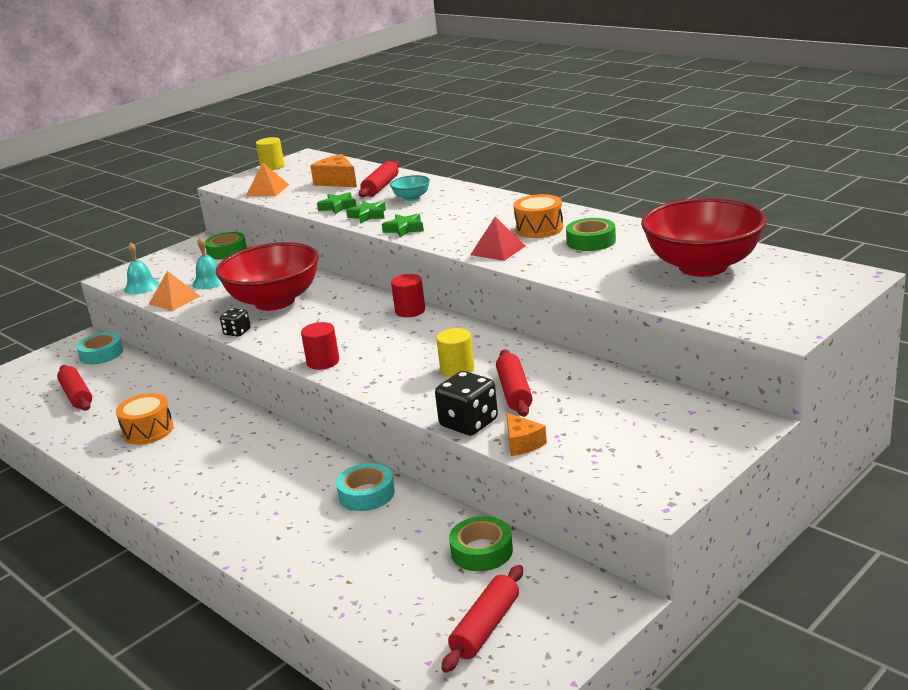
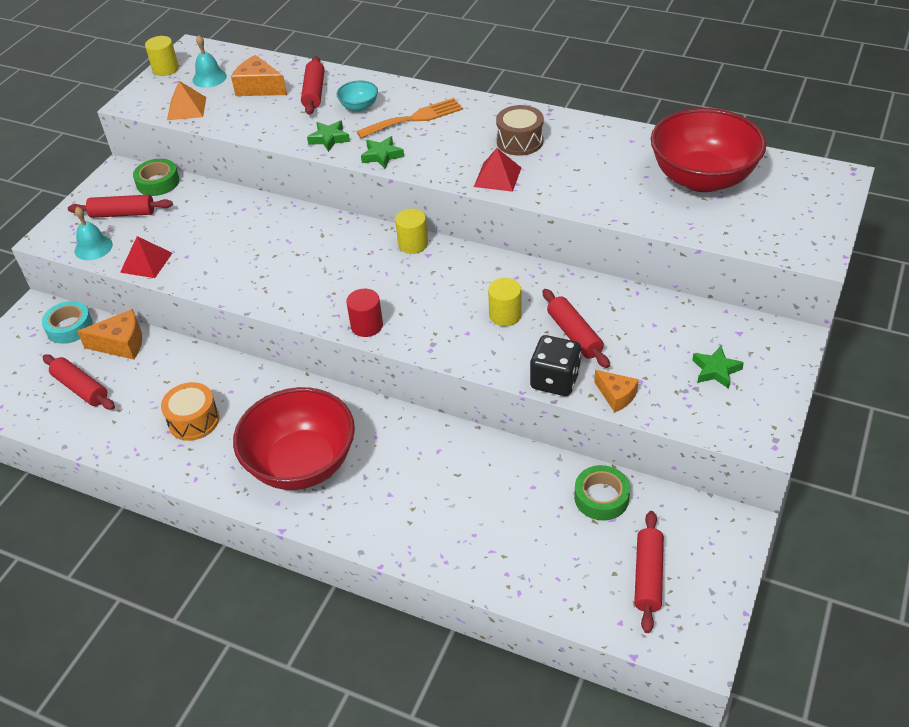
camera: 20 degrees left, 20 degrees up
orange pyramid [149,271,200,311] -> red pyramid [120,236,172,278]
turquoise bell [192,237,223,289] -> turquoise bell moved to [192,35,227,88]
red bowl [216,242,319,311] -> red bowl moved to [233,387,355,490]
black dice [220,308,250,337] -> none
green star [317,192,357,214] -> green star moved to [692,346,744,389]
turquoise tape [336,463,395,511] -> none
red cylinder [391,274,425,317] -> yellow cylinder [395,209,428,254]
orange drum [514,194,563,238] -> brown drum [496,105,544,156]
green tape [566,218,616,251] -> none
none -> red rolling pin [68,195,173,218]
none -> orange cheese [77,309,142,360]
none -> orange fork [356,98,463,139]

